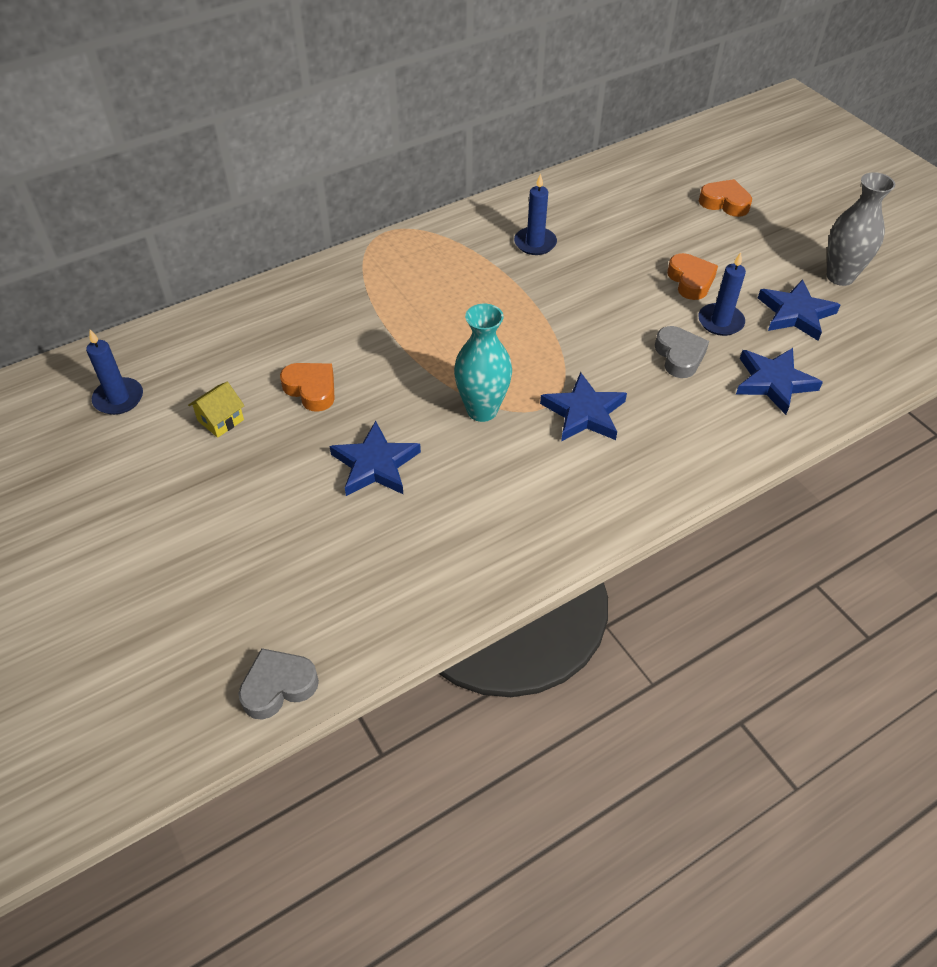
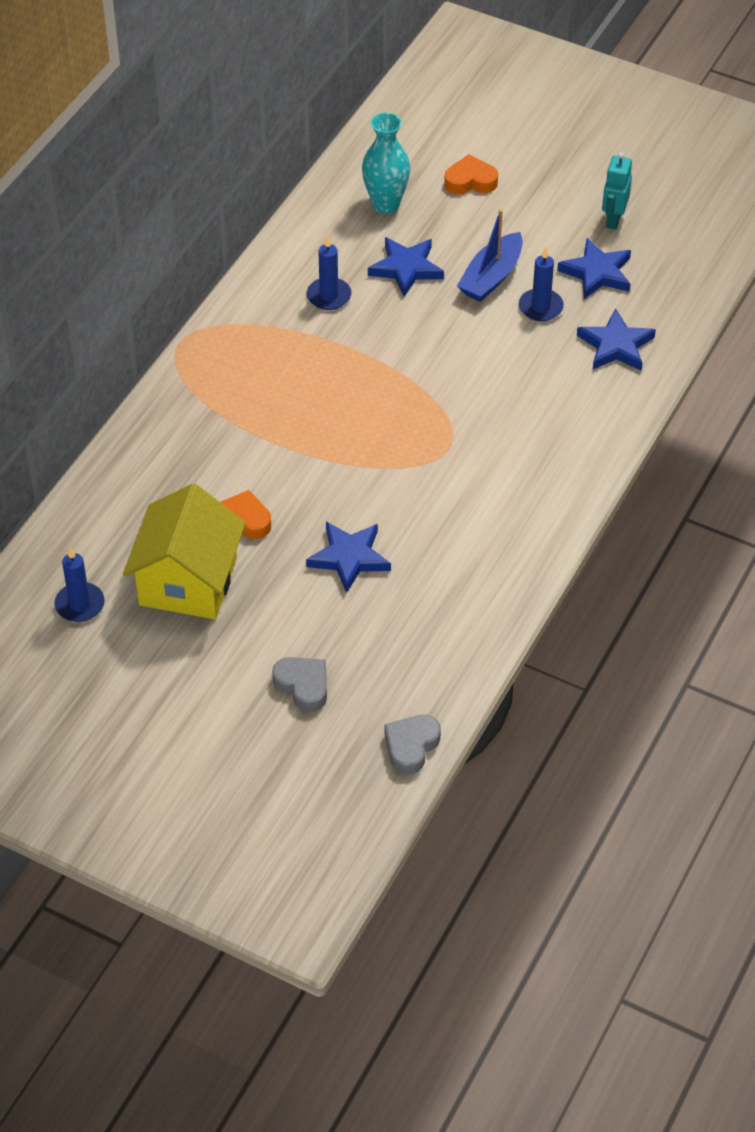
camera: 30 degrees left, 0 degrees up
yellow house [188,382,245,438] -> yellow house [123,483,246,619], size x2.49
turquoise vase [454,304,512,422] -> turquoise vase moved to [362,113,410,214]
blue star [540,372,627,442] -> blue star moved to [368,237,444,297]
grey heart [655,326,709,378] -> grey heart moved to [272,657,327,712]
orange heart [667,253,718,300] -> blue boat [457,209,523,302]
grey vase [827,172,895,286] -> turquoise robot [602,152,632,230]

